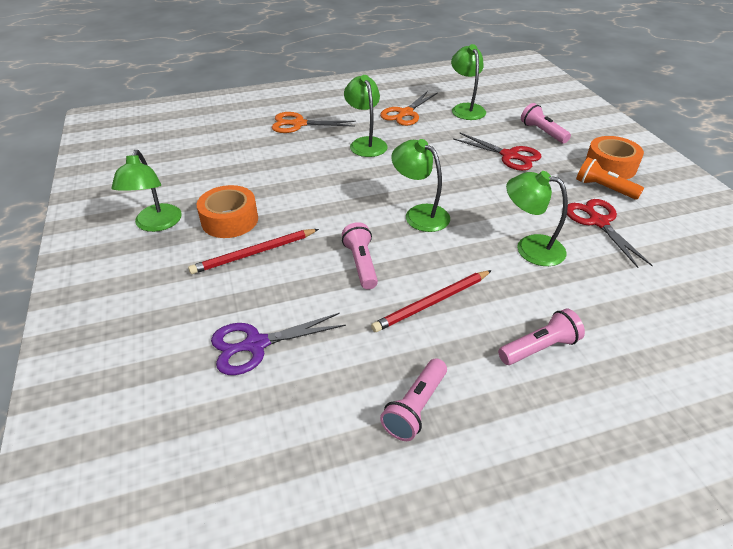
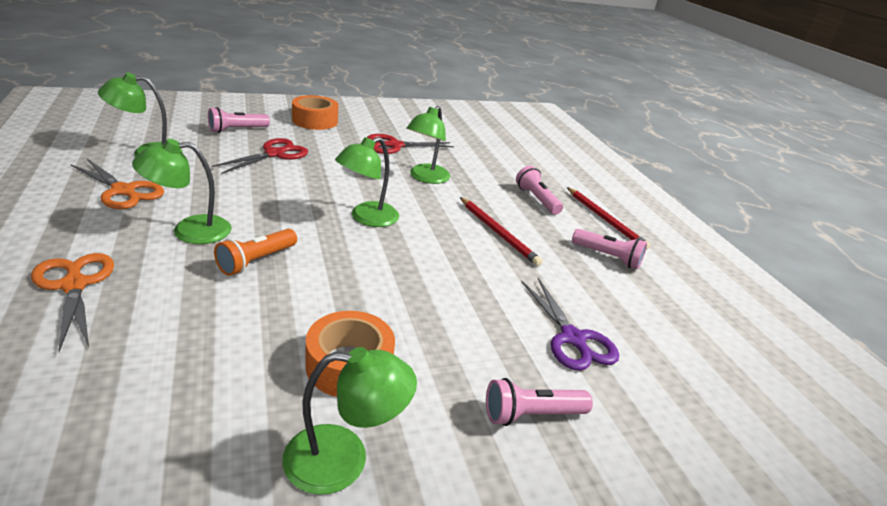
camera: 95 degrees left, 10 degrees down
red pencil [188,229,319,274] -> red pencil moved to [567,187,650,250]
orange scissors [271,112,356,133] -> orange scissors turned 150 degrees clockwise [31,253,114,352]
pink flashlight [342,222,378,289] -> pink flashlight moved to [486,378,593,426]
orange flashlight [576,157,644,200] -> orange flashlight moved to [214,229,297,276]

